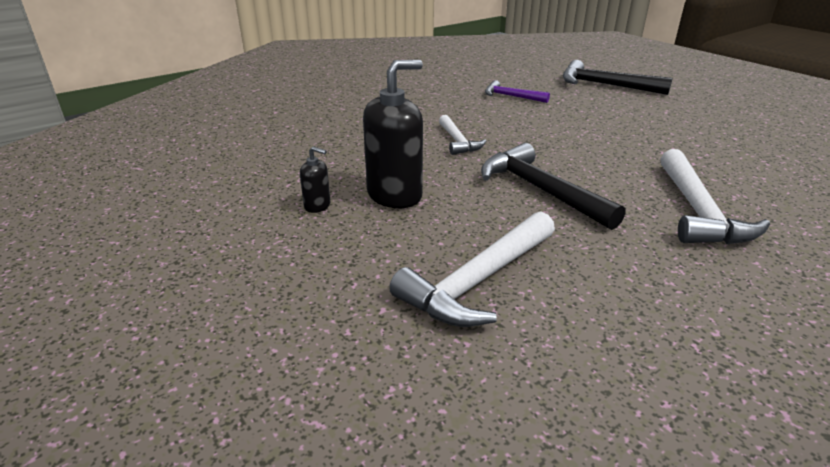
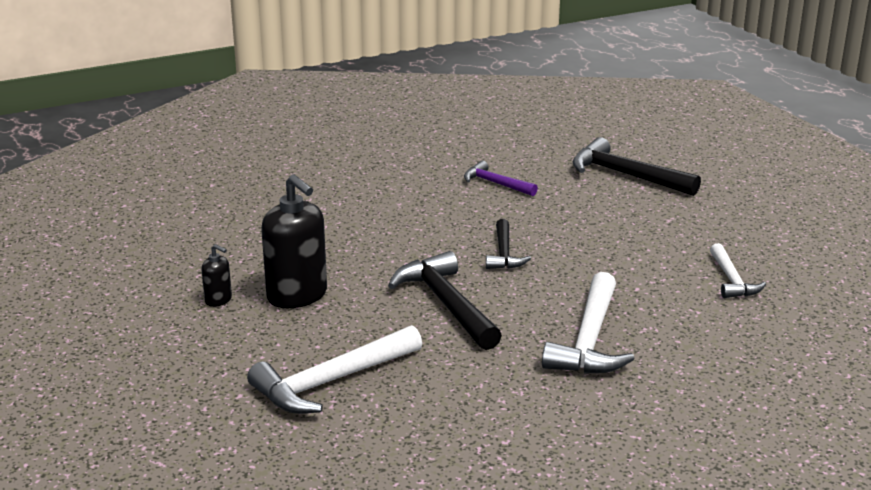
camera: 10 degrees right, 5 degrees down
black soap dispenser [363,60,423,208] -> black soap dispenser turned 75 degrees clockwise [261,174,327,308]
white hammer [439,115,486,155] -> white hammer moved to [710,243,766,298]
none -> black hammer [486,219,531,269]

